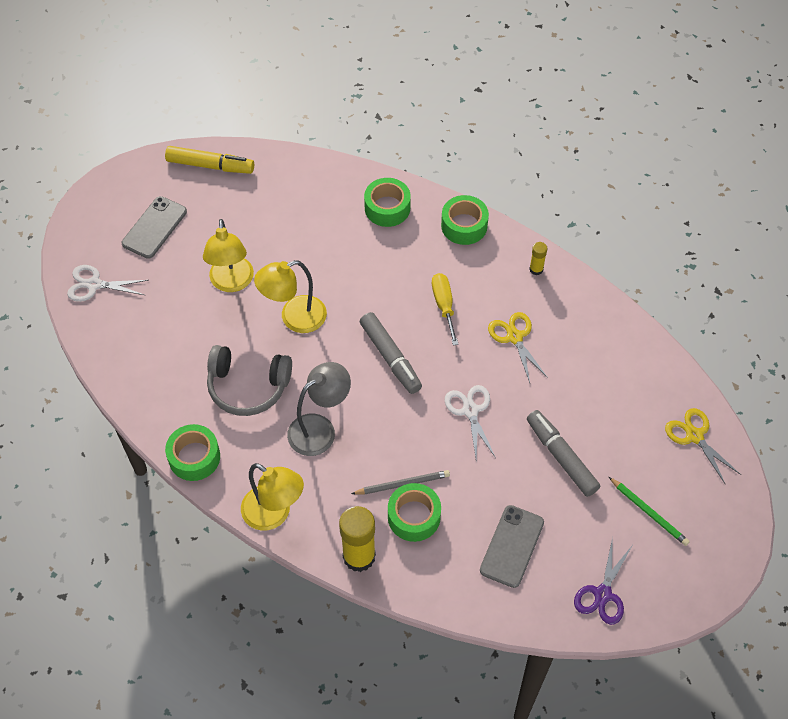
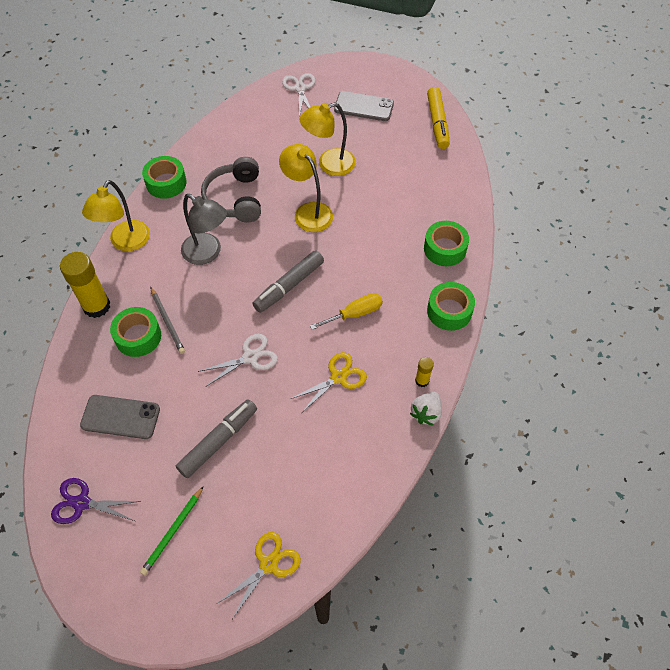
camera: 75 degrees right, 0 degrees up
none -> white strawberry [410,392,442,426]

